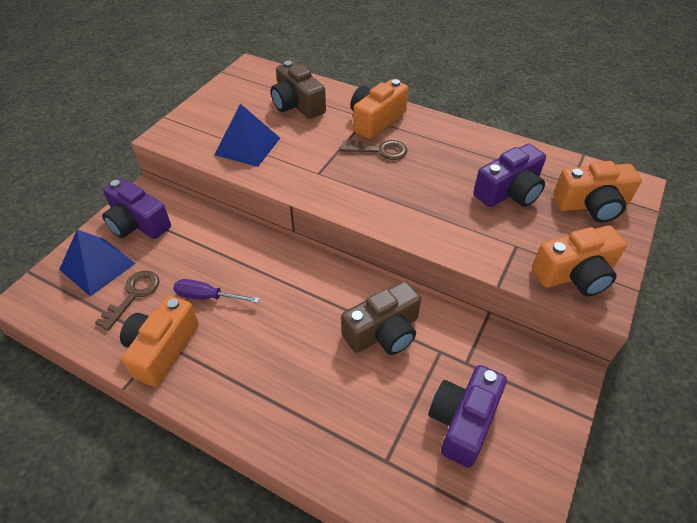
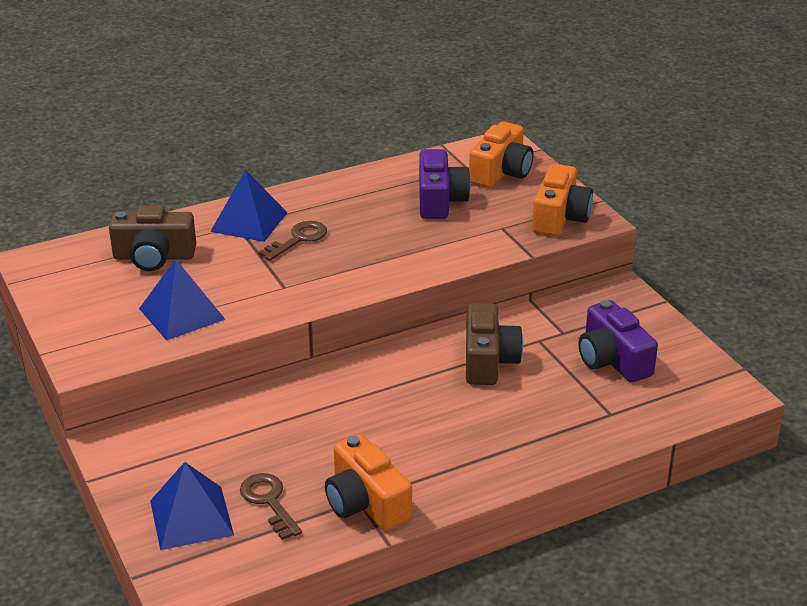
camera: 55 degrees left, 15 degrees down
purple camera [102,178,171,239] -> none
purple screwdriver [173,279,260,303] -> none
orange camera [351,79,408,139] -> blue pyramid [210,170,288,242]

